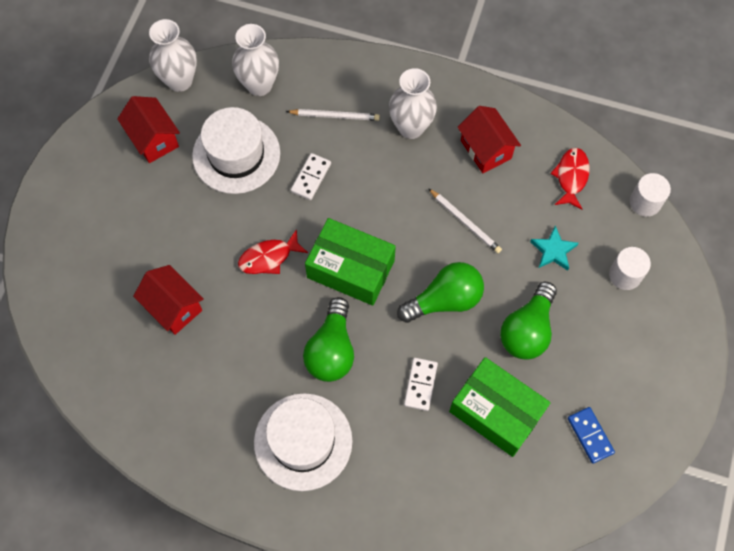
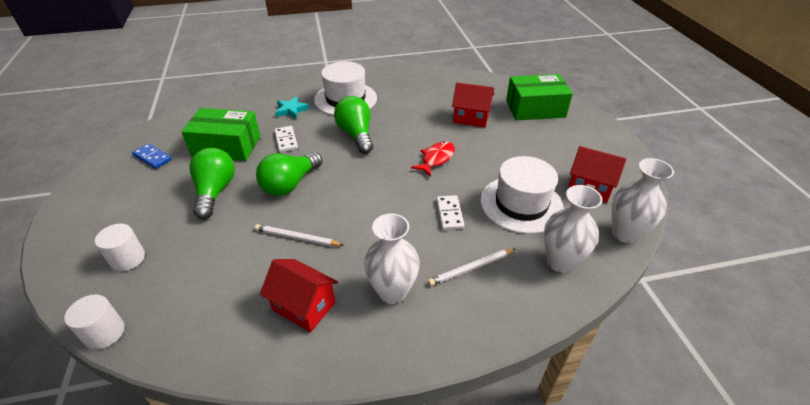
camera: 150 degrees right, 25 degrees down
green box [305,218,396,306] -> green box moved to [506,74,573,120]
turquoise star [530,225,579,271] -> turquoise star moved to [275,96,309,119]
red fish [550,148,590,210] -> none

